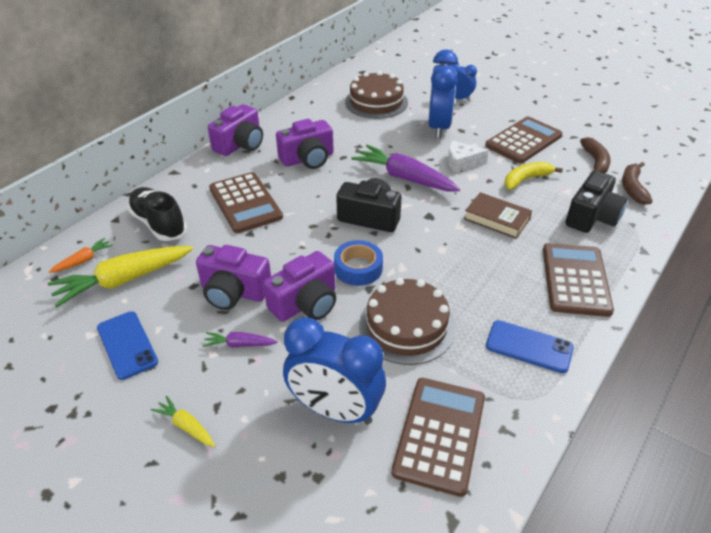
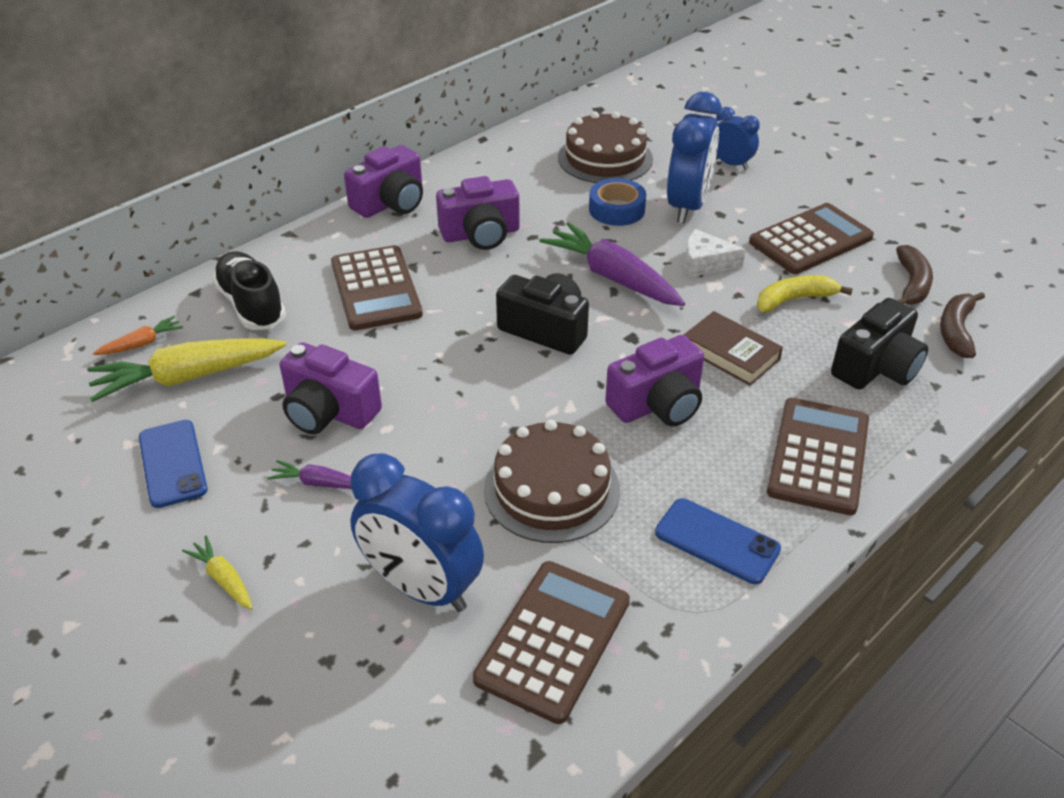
camera: 10 degrees right, 0 degrees up
purple camera [263,251,336,322] -> purple camera moved to [605,335,704,426]
blue tape [334,240,383,286] -> blue tape moved to [589,178,646,226]

